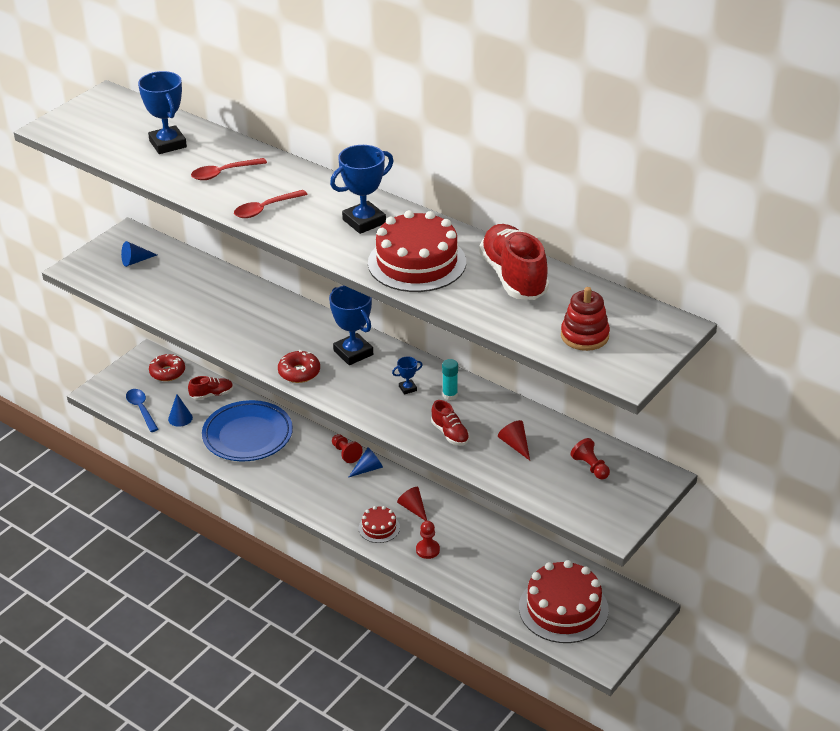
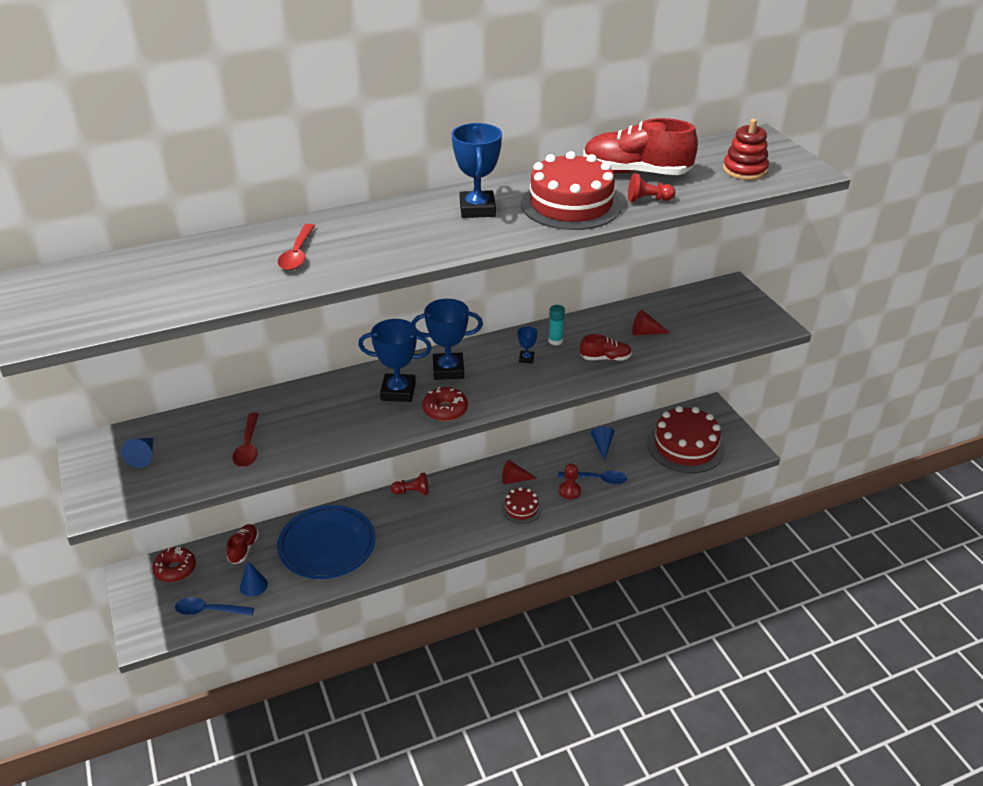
camera: 60 degrees left, 0 degrees up
blue trophy [138,71,187,154] -> blue trophy moved to [358,319,432,402]
red spoon [234,190,308,218] -> red spoon moved to [232,412,259,467]
blue cone [348,447,383,478] -> blue cone moved to [591,427,614,461]
red pawn [571,438,610,480] -> red pawn moved to [628,173,675,202]
none -> blue spoon [558,470,627,485]

